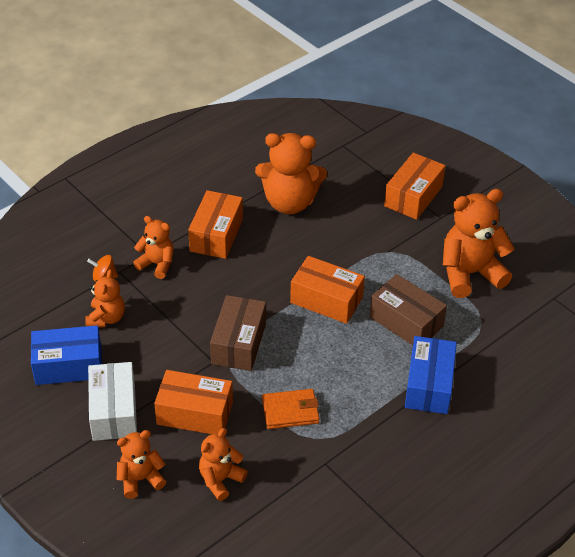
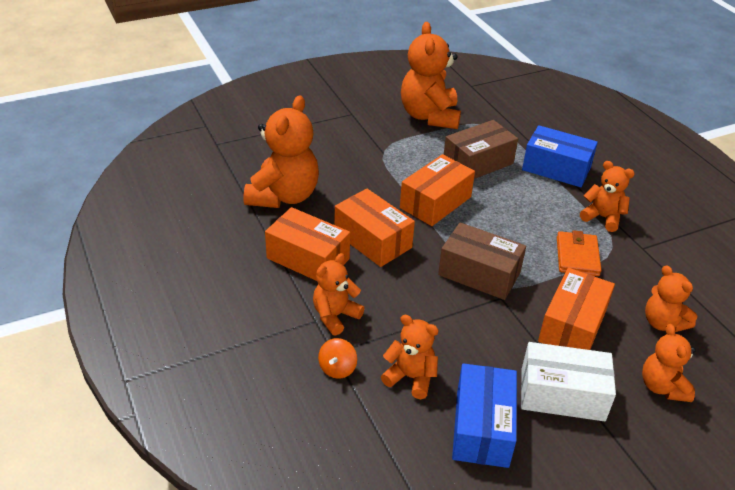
camera: 75 degrees left, 5 degrees down
orange box [384,153,445,220] -> orange box moved to [335,188,415,267]
none -> orange teddy bear [580,161,635,232]

